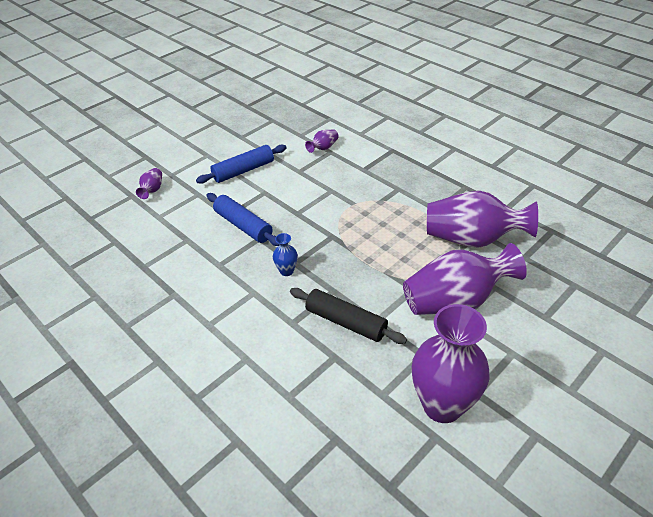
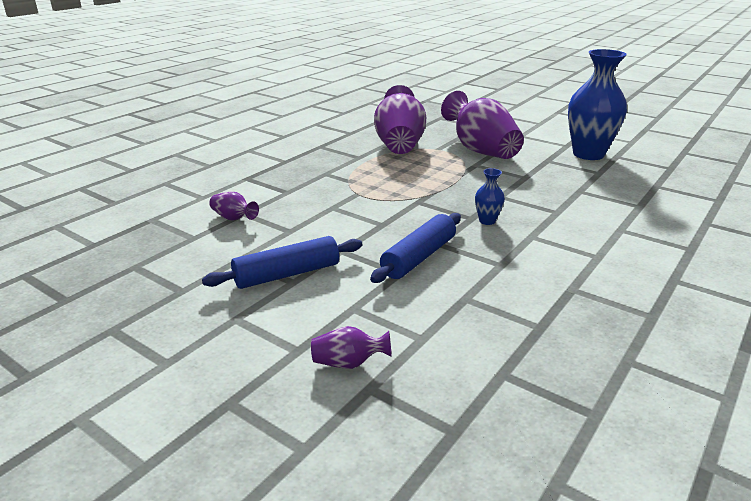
camera: 100 degrees left, 15 degrees down
blue rolling pin [196,145,287,184] -> blue rolling pin turned 75 degrees counterclockwise [202,236,363,289]
black rolling pin [290,288,407,344] -> none
purple vase [412,304,490,423] -> blue vase [568,49,627,160]

